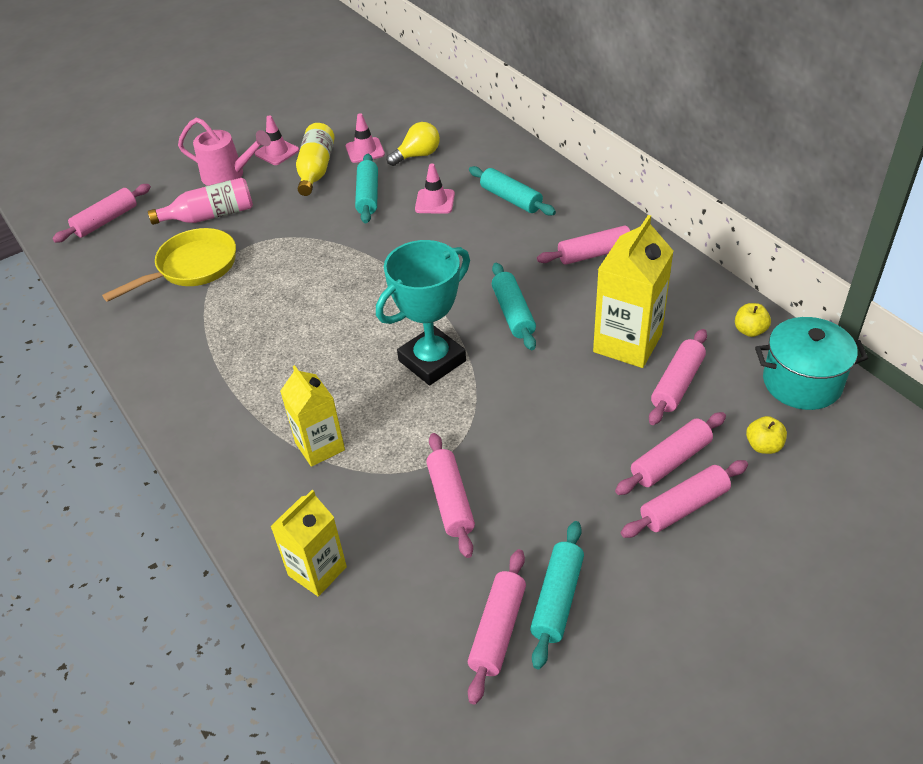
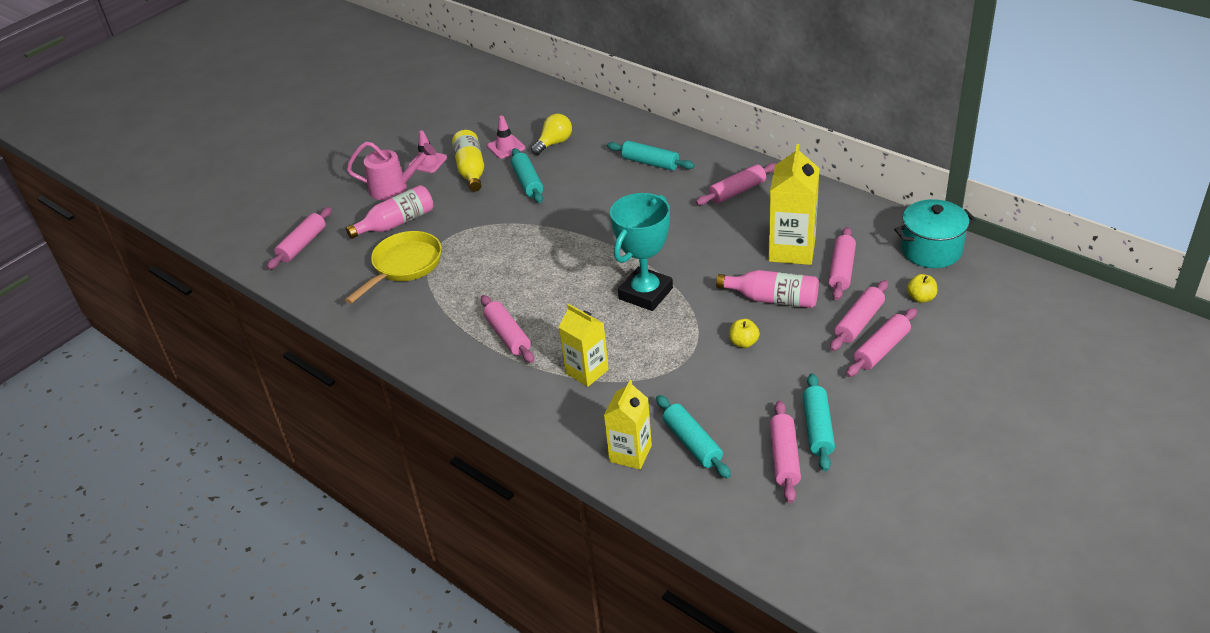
camera: 15 degrees left, 5 degrees down
pink traffic cone [415,163,455,214] -> none
pink rolling pin [426,433,475,558] -> pink rolling pin moved to [481,295,534,363]
turquoise rolling pin [492,263,536,350] -> turquoise rolling pin moved to [656,395,731,479]
yellow apple [735,303,771,337] -> yellow apple moved to [729,319,760,348]
none -> pink bottle [716,270,819,308]

